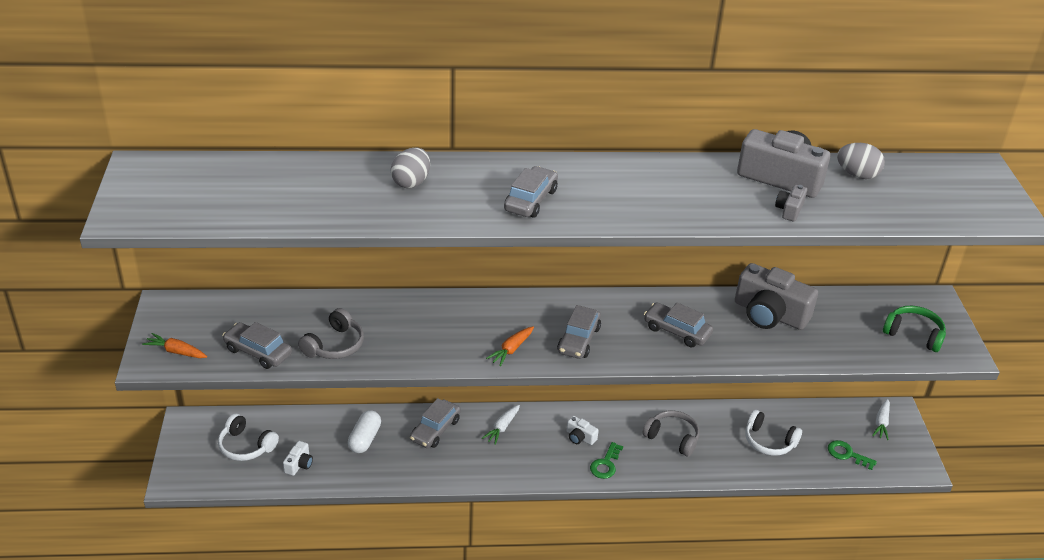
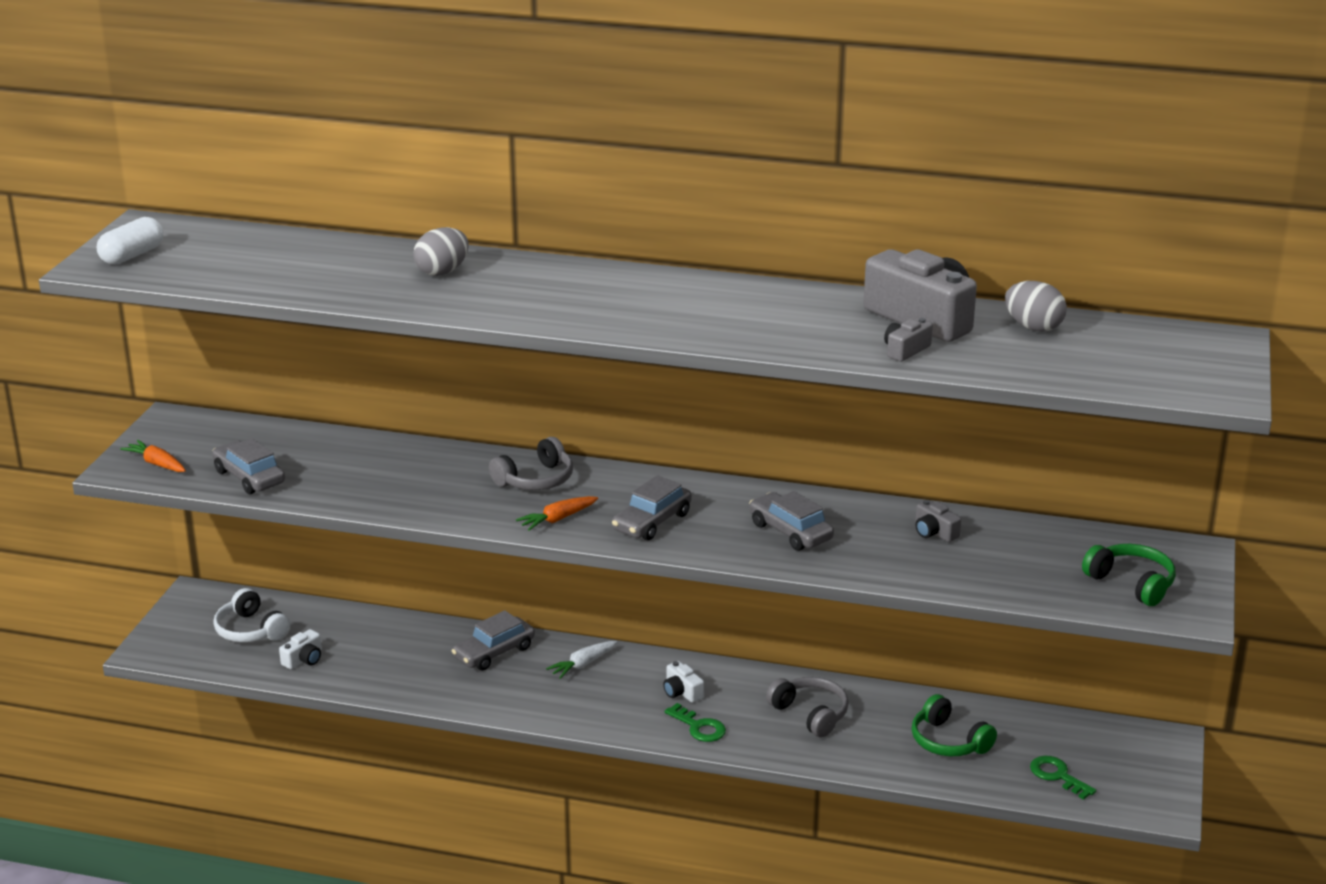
camera: 20 degrees right, 10 degrees down
grey headphones [298,308,364,359] -> grey headphones moved to [489,437,573,490]
white capsule [348,410,381,453] -> white capsule moved to [97,217,163,265]
grey car [504,166,558,218] -> none
green key [590,442,623,479] -> green key turned 90 degrees counterclockwise [665,703,726,742]
grey camera [735,263,818,330] -> grey camera [915,500,961,542], size x0.45
white headphones [745,410,802,456] -> green headphones [912,694,997,756]
white carrot [872,399,890,440] -> none

